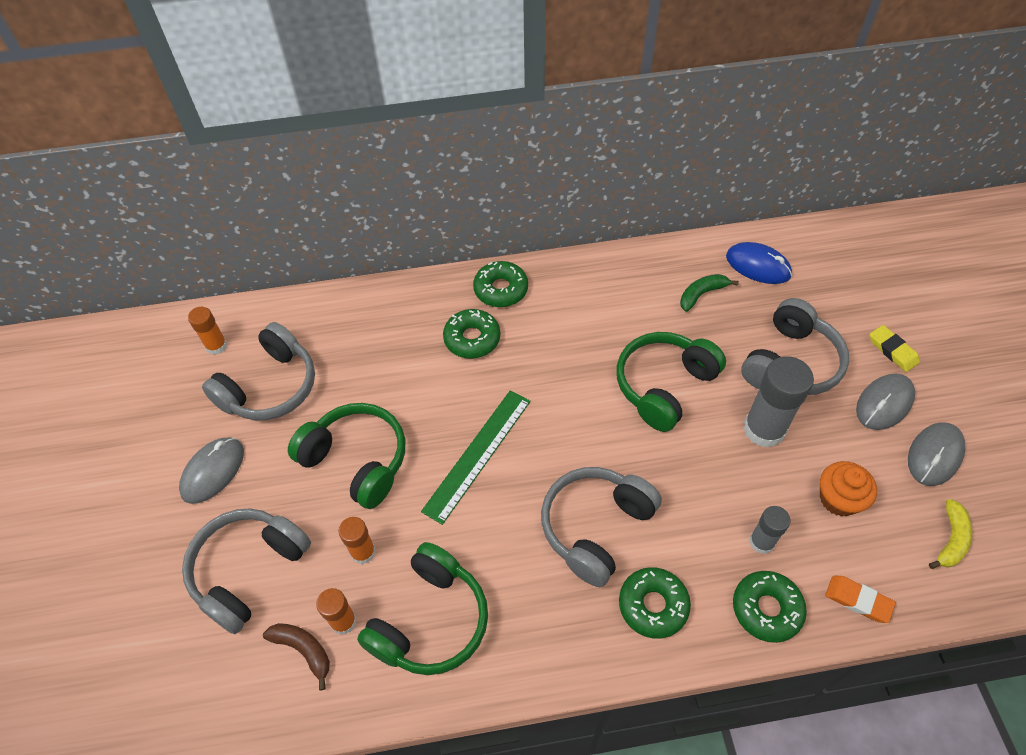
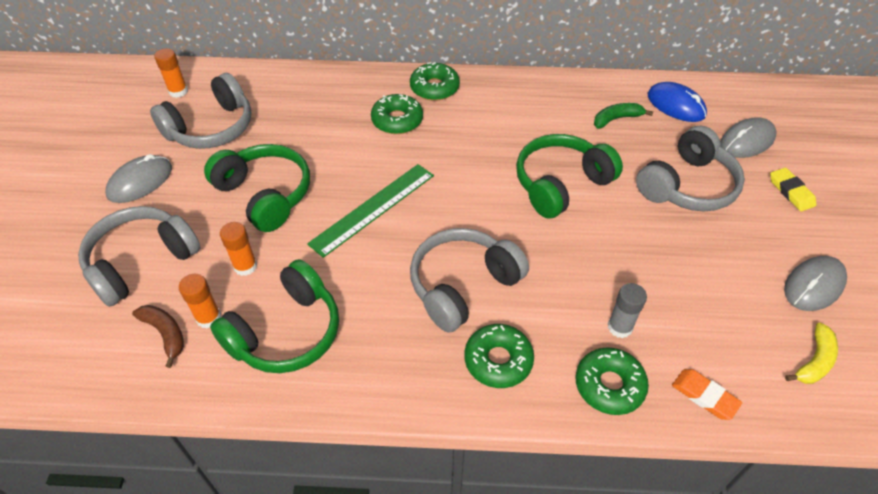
camera: 10 degrees right, 5 degrees down
grey glue stick [743,356,814,448] -> none
orange cupcake [820,461,877,517] -> none
grey mouse [856,374,915,430] -> grey mouse moved to [720,117,776,158]

